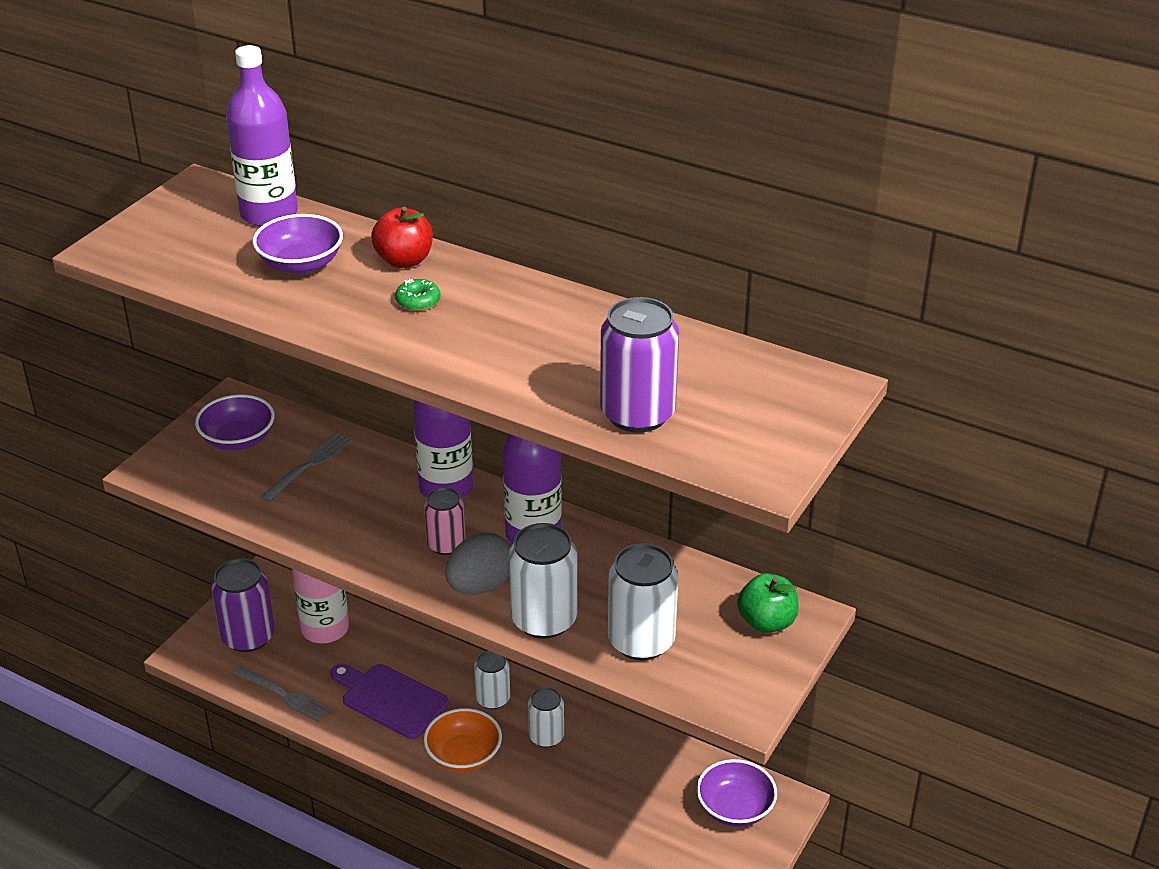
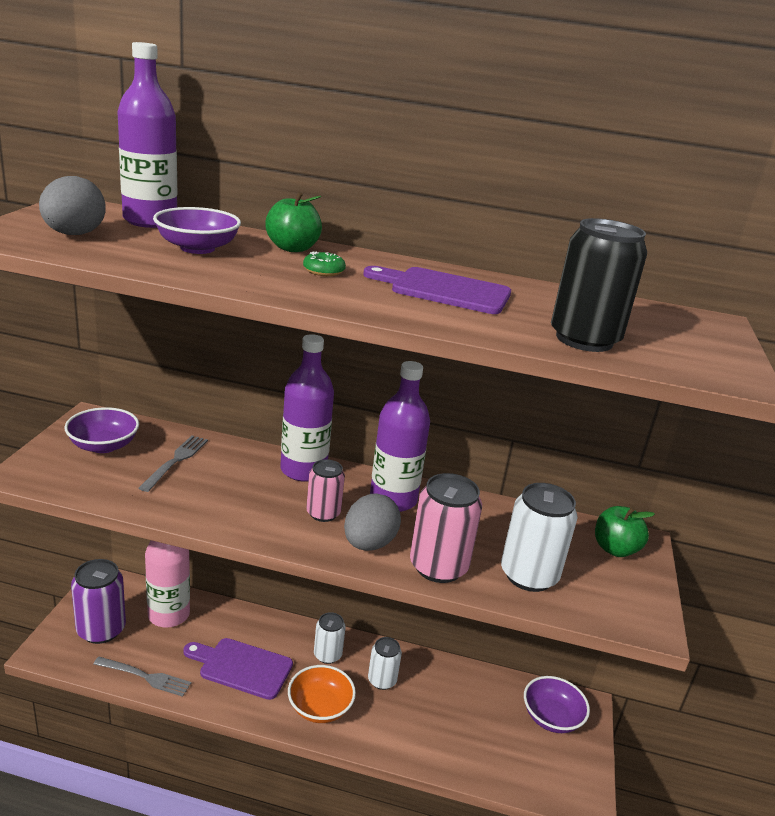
camera: 20 degrees left, 10 degrees down
red apple [371,207,433,268] -> green apple [265,192,322,252]
white can [509,523,577,639] -> pink can [410,473,482,583]
purple can [600,297,679,433] -> black can [551,218,647,352]
none -> grey egg [39,176,106,235]
none -> purple cutting board [363,266,511,314]

